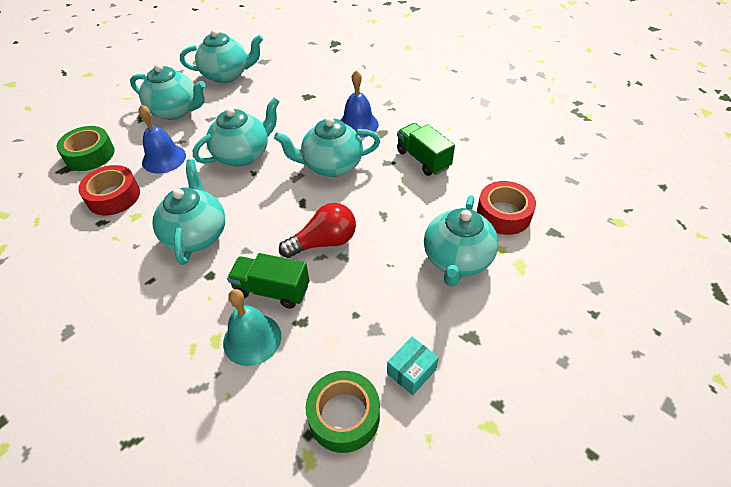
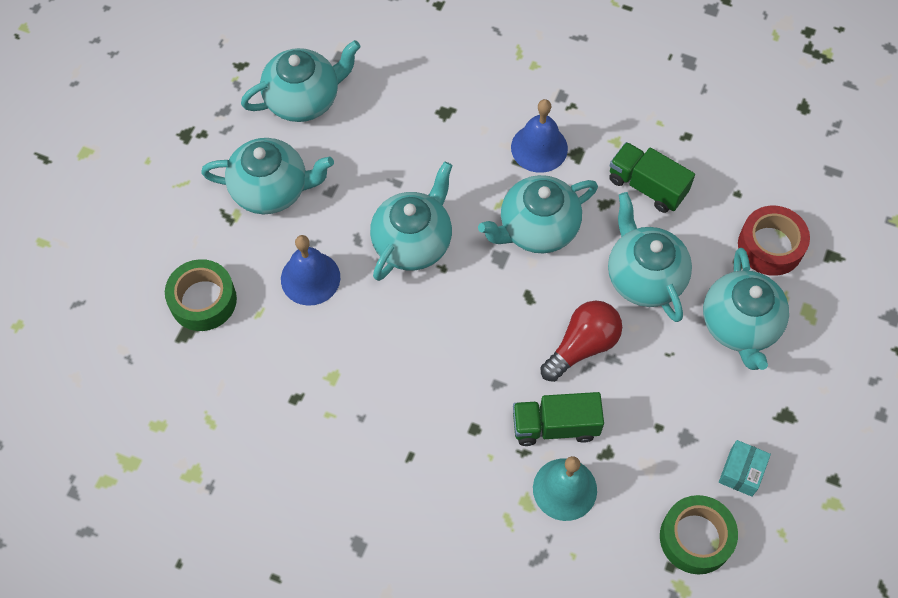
camera: 20 degrees left, 15 degrees up
red tape [78,165,140,215] -> none
turquoise teapot [152,159,225,265] -> turquoise teapot moved to [608,192,692,322]

